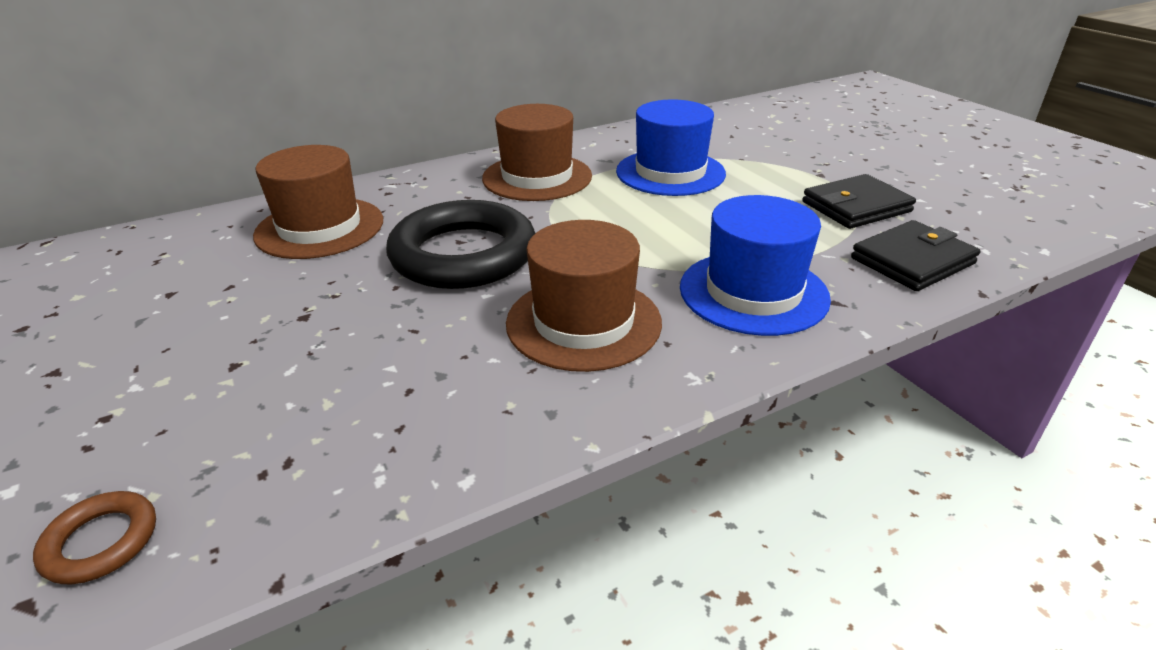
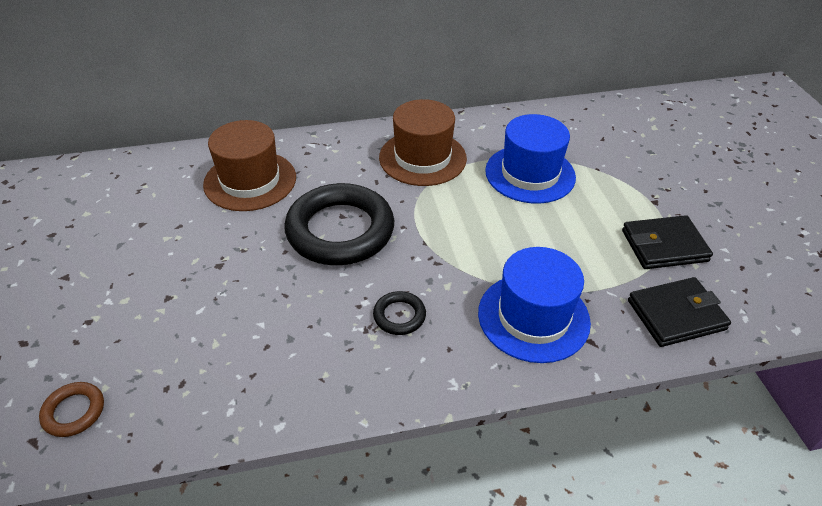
camera: 15 degrees right, 10 degrees up
brown hat [506,220,662,372] -> black ring [373,291,426,335]

